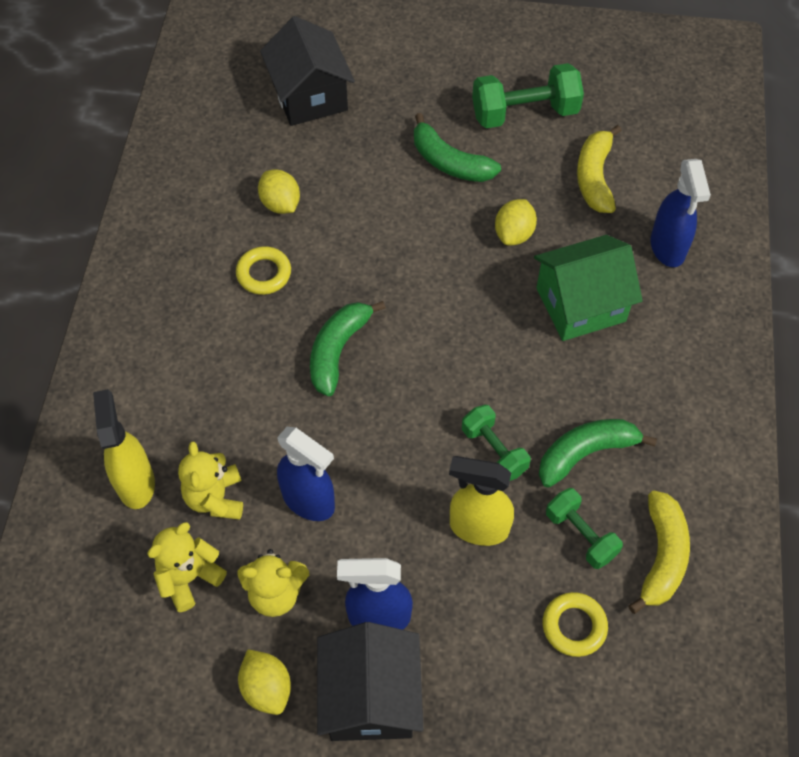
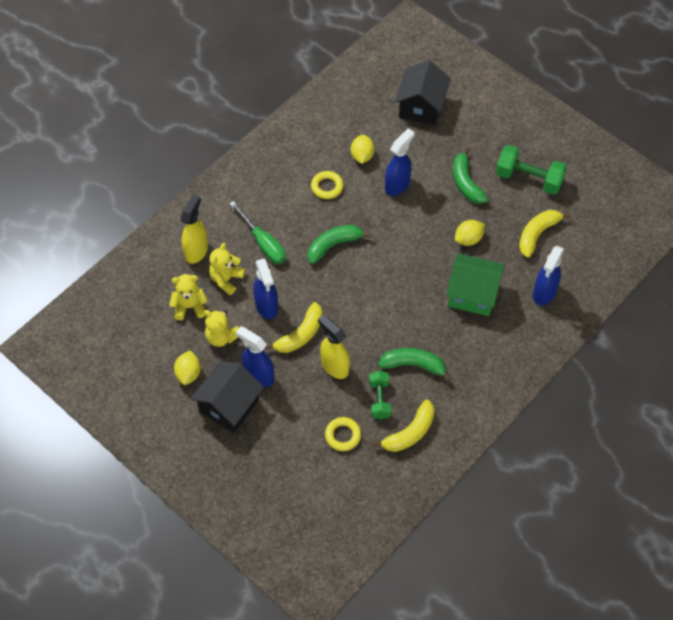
camera: 35 degrees right, 0 degrees up
green dumbbell [462,405,530,481] -> none
none -> green screwdriver [229,201,286,264]
none -> yellow banana [265,302,323,353]
none -> blue spray bottle [385,128,415,196]

